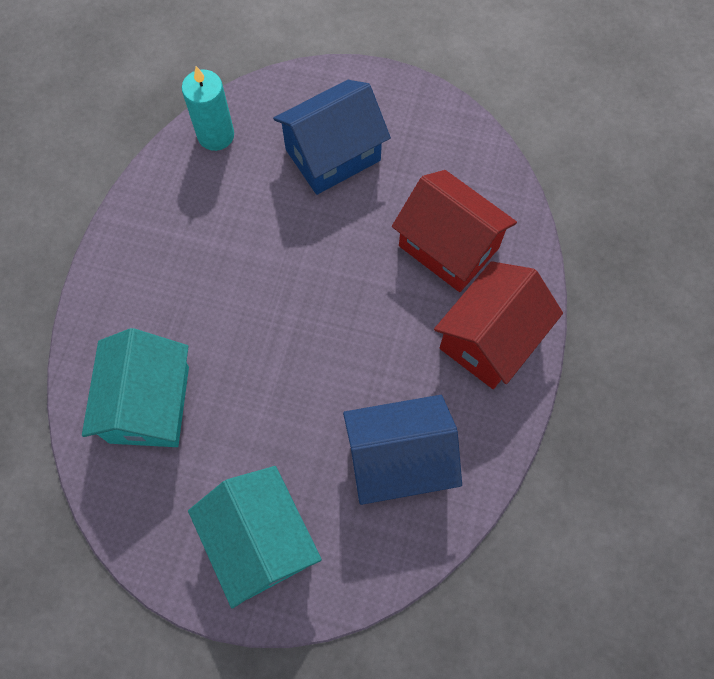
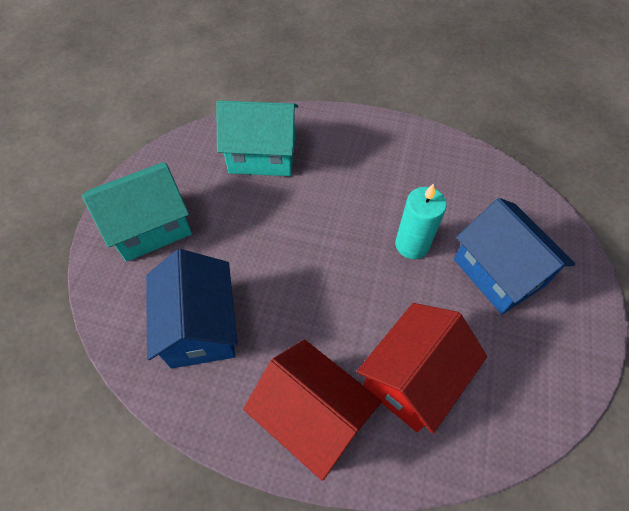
camera: 90 degrees right, 10 degrees down
turquoise candle [182,66,234,151] -> turquoise candle moved to [395,183,447,259]

